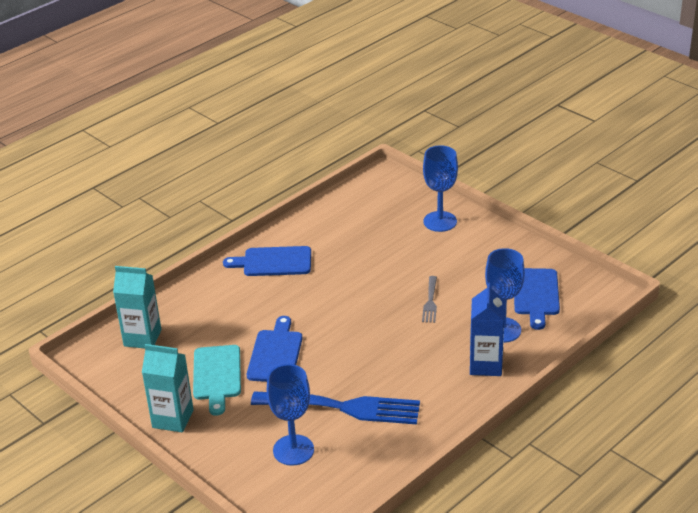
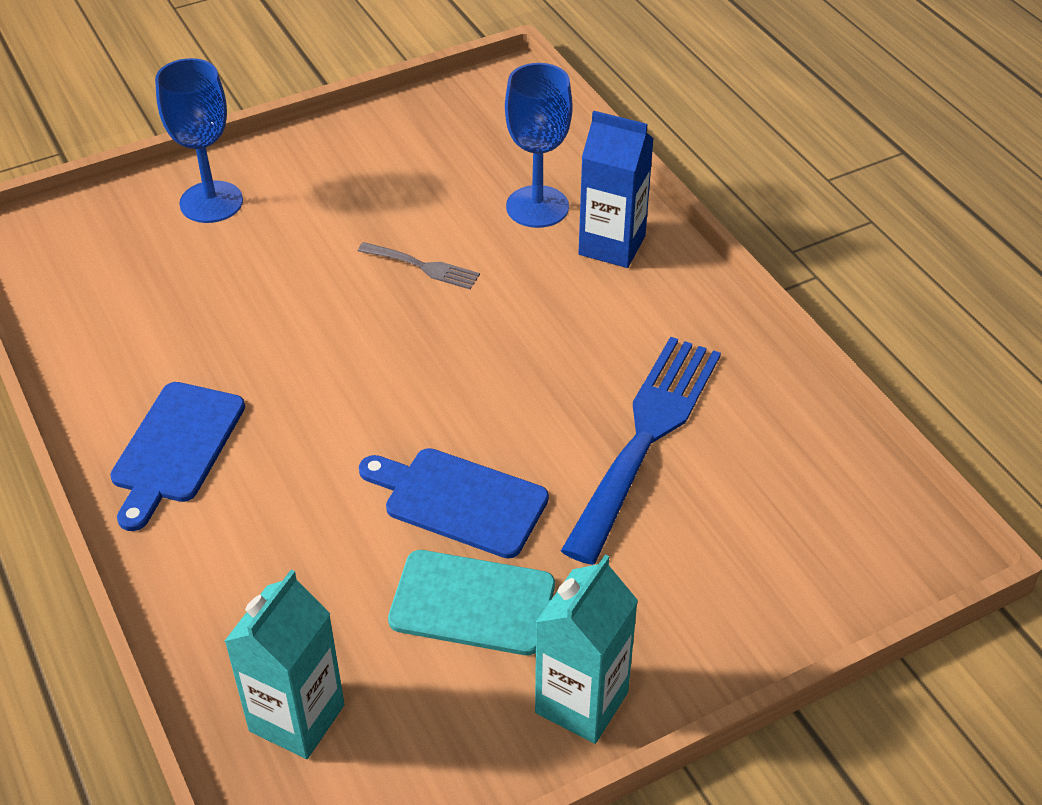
camera: 75 degrees left, 10 degrees up
blue goblet [267,364,314,466] -> none
blue cutting board [514,268,560,330] -> none

